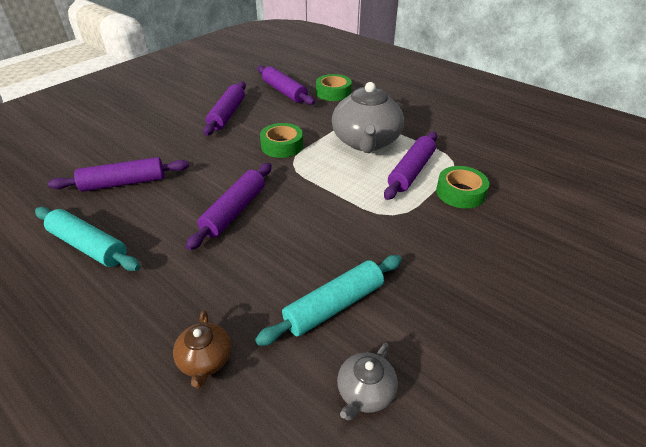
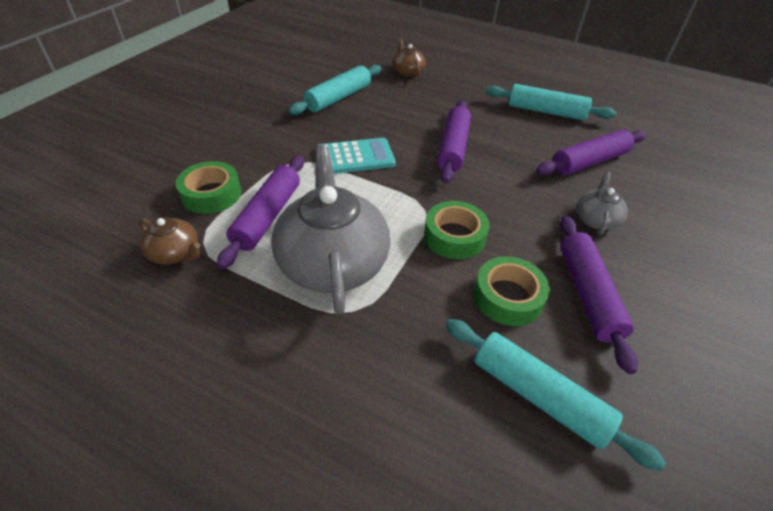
camera: 165 degrees right, 5 degrees up
purple rolling pin [257,65,315,105] -> turquoise rolling pin [446,319,666,471]
green tape [316,74,352,101] -> green tape moved to [474,256,550,326]
grey teapot [337,343,398,420] -> grey teapot moved to [577,172,628,235]
none -> brown teapot [139,217,200,265]
none -> turquoise calculator [316,138,396,174]

